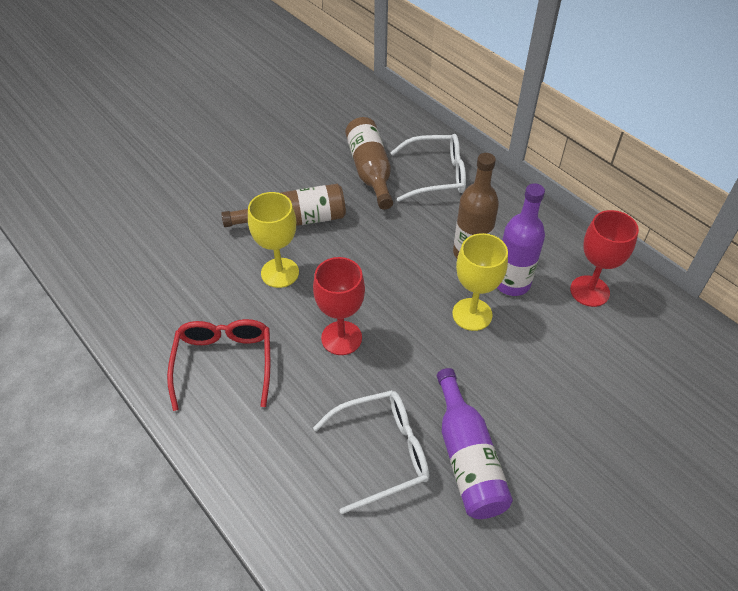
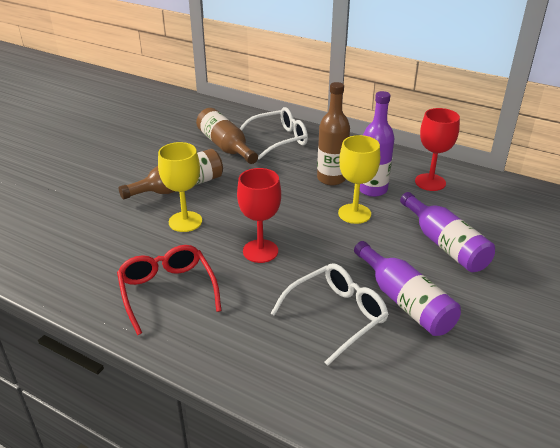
camera: 20 degrees left, 15 degrees down
none -> purple bottle [400,192,495,272]

